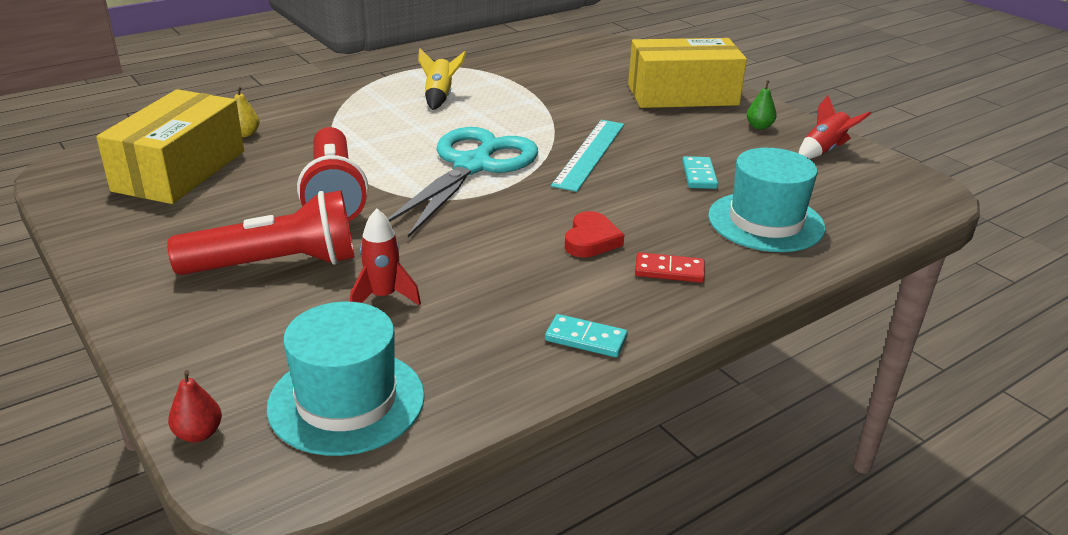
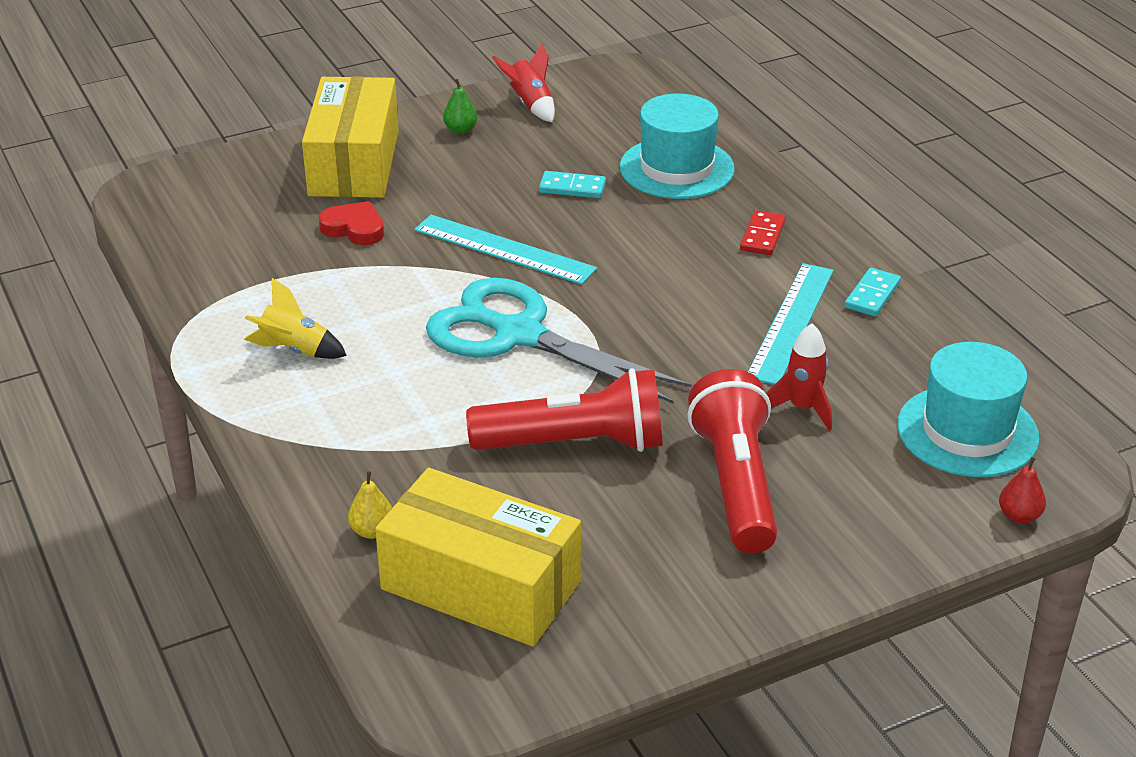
camera: 80 degrees left, 5 degrees up
red heart [565,211,624,258] -> red heart moved to [319,201,384,245]
none -> turquoise ruler [748,263,834,385]

